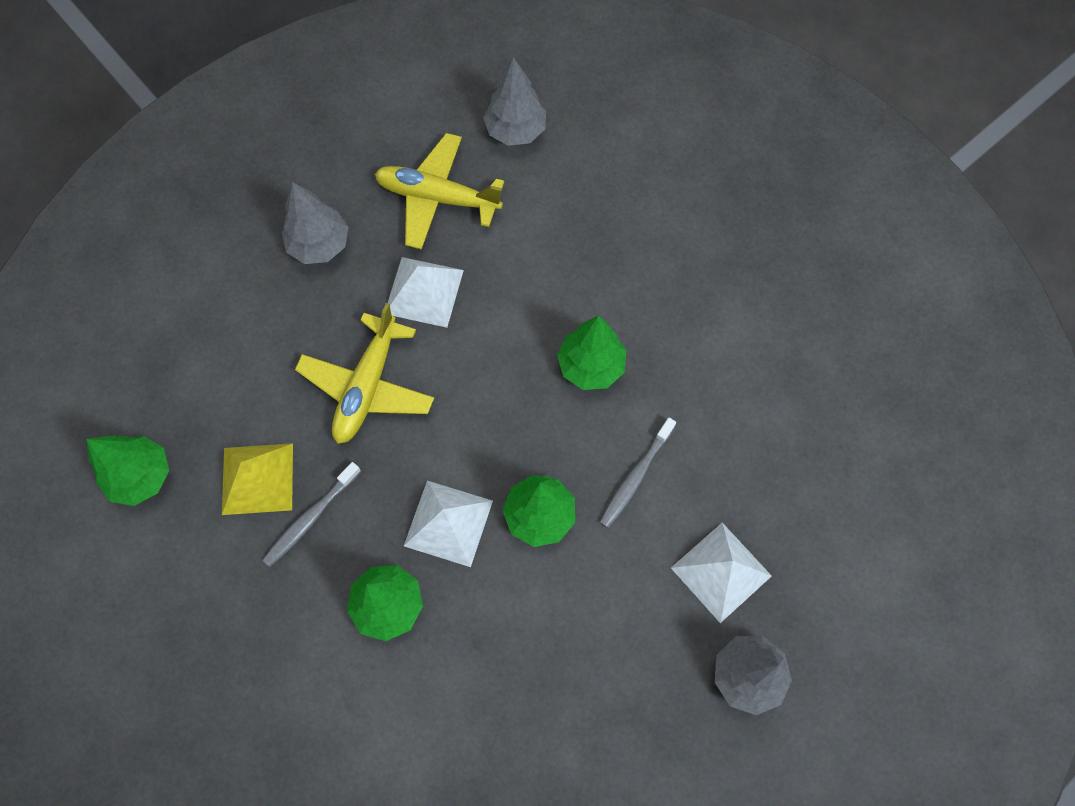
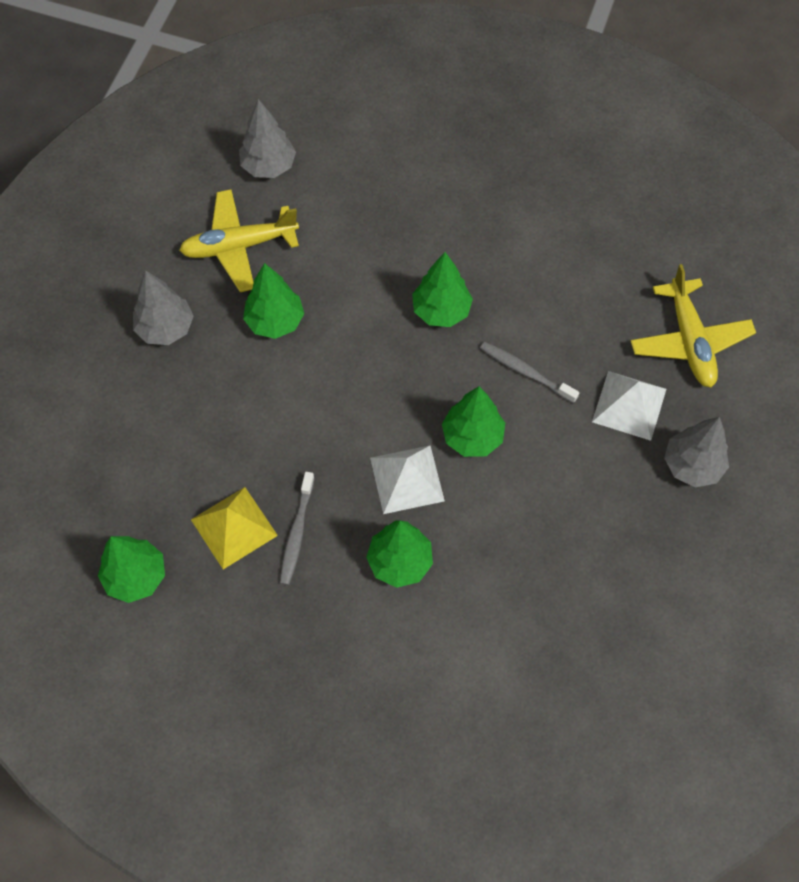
camera: 30 degrees left, 5 degrees down
yellow plane [295,303,434,444] -> yellow plane moved to [631,264,756,387]
white pyramid [388,257,464,328] -> green tree [243,263,304,339]
grey toothbrush [600,418,676,528] -> grey toothbrush turned 120 degrees clockwise [480,342,579,403]

